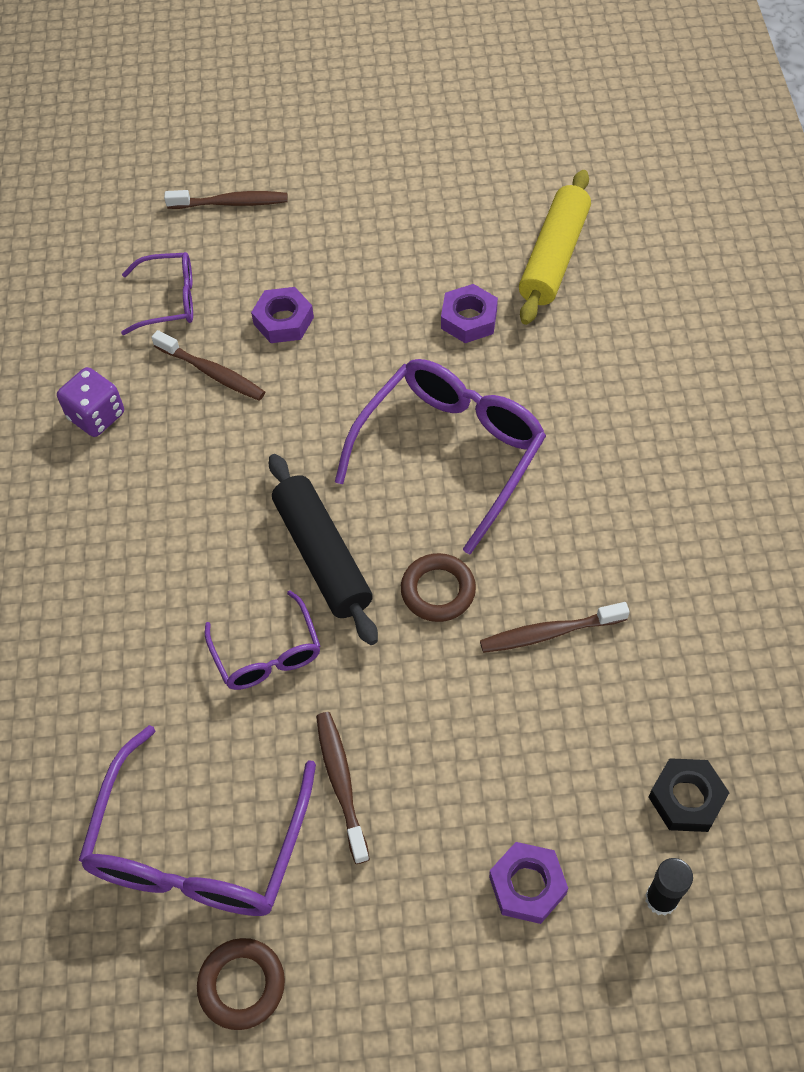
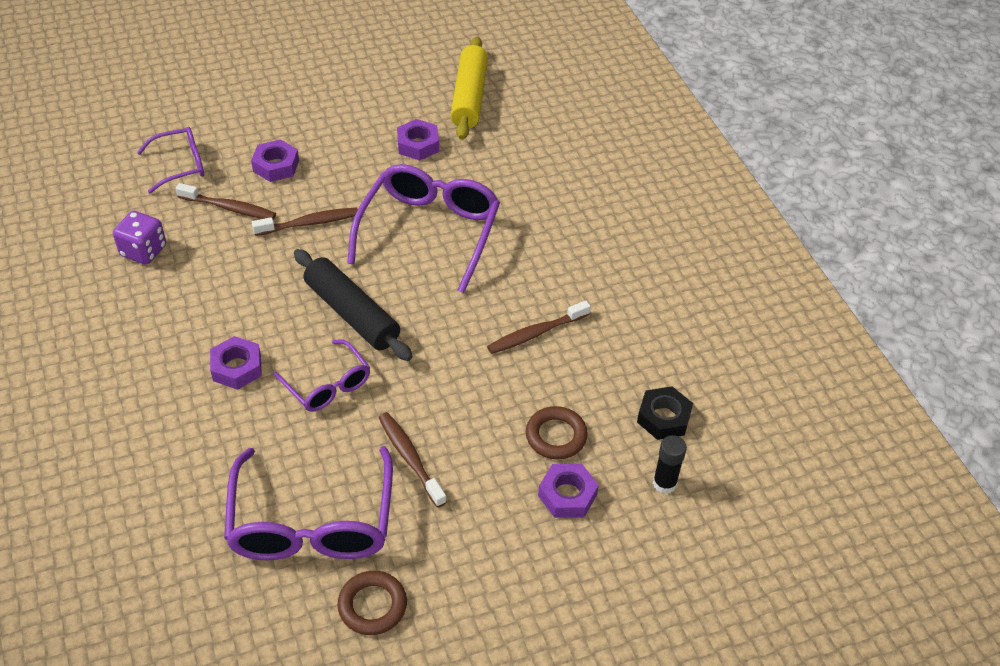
camera: 20 degrees left, 10 degrees down
brown toothbrush [164,190,288,209] -> brown toothbrush moved to [252,208,358,236]
brown ring [401,553,476,622] -> brown ring moved to [526,406,588,460]
none -> purple nut [210,336,262,390]

